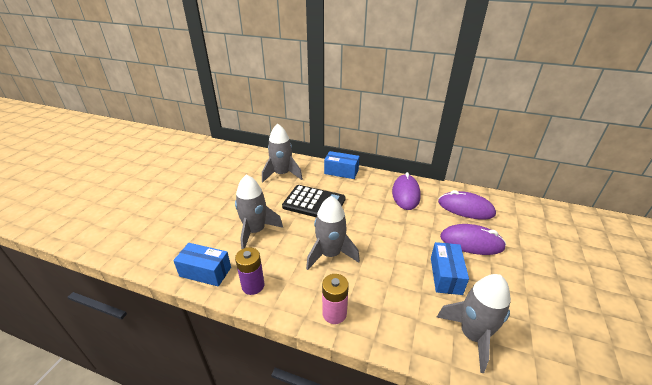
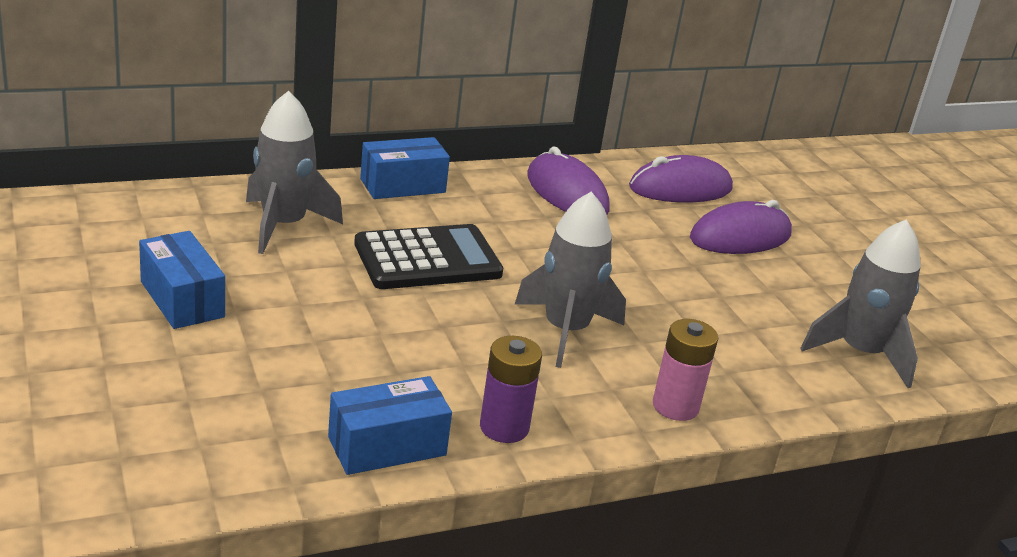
camera: 45 degrees left, 5 degrees down
grey rocket [235,174,283,249] -> none
blue box [431,242,469,295] -> blue box moved to [139,231,225,329]

